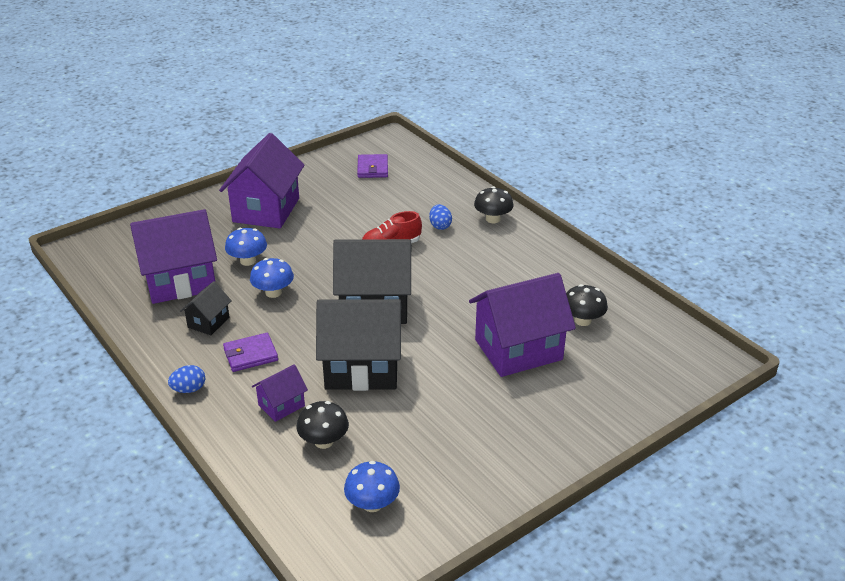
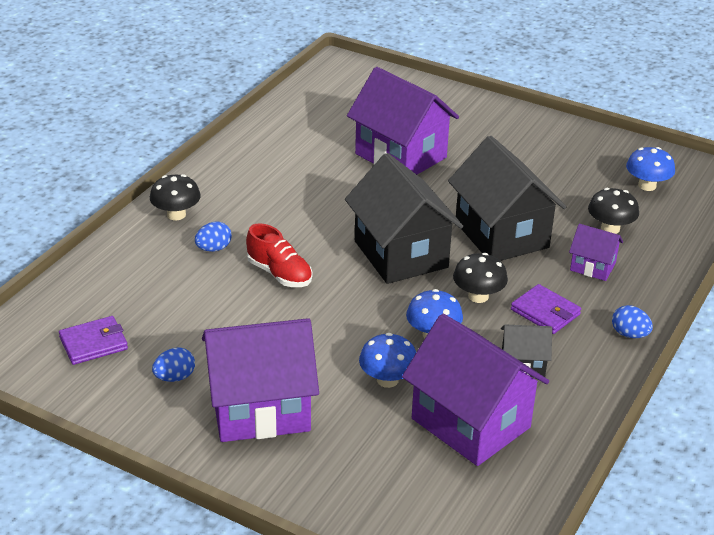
camera: 115 degrees left, 0 degrees up
black mushroom [566,284,608,326] -> black mushroom moved to [453,253,508,303]
none -> blue egg [152,347,195,382]

